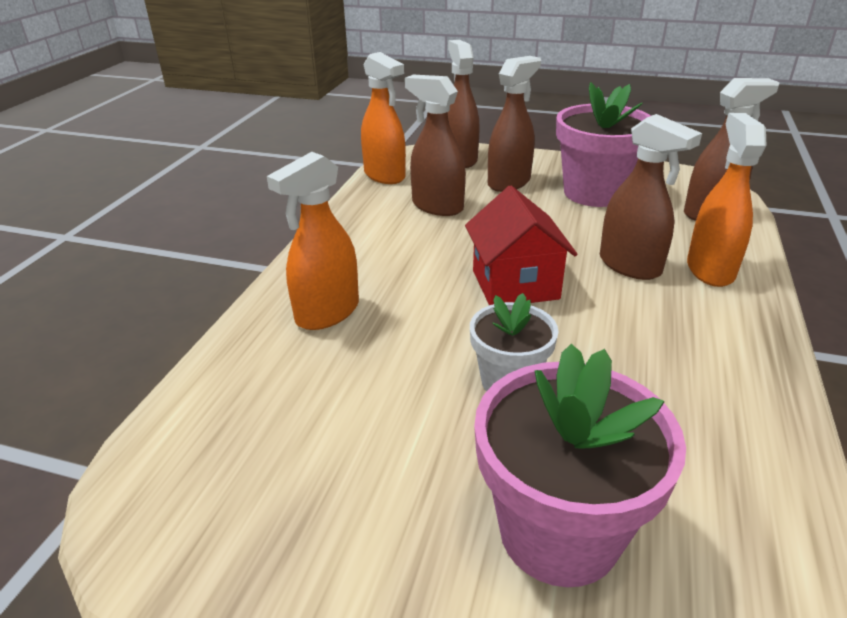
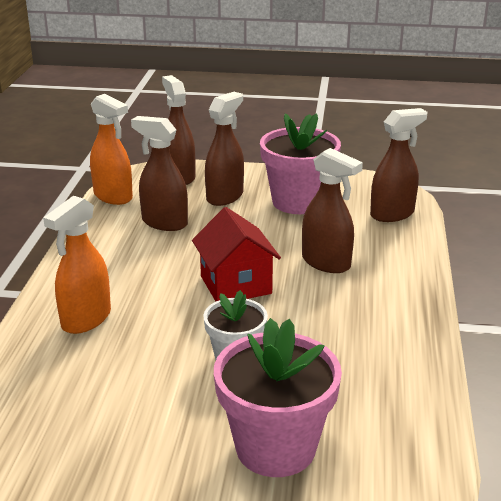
camera: 10 degrees left, 5 degrees down
orange spray bottle [687,113,766,287] -> none

